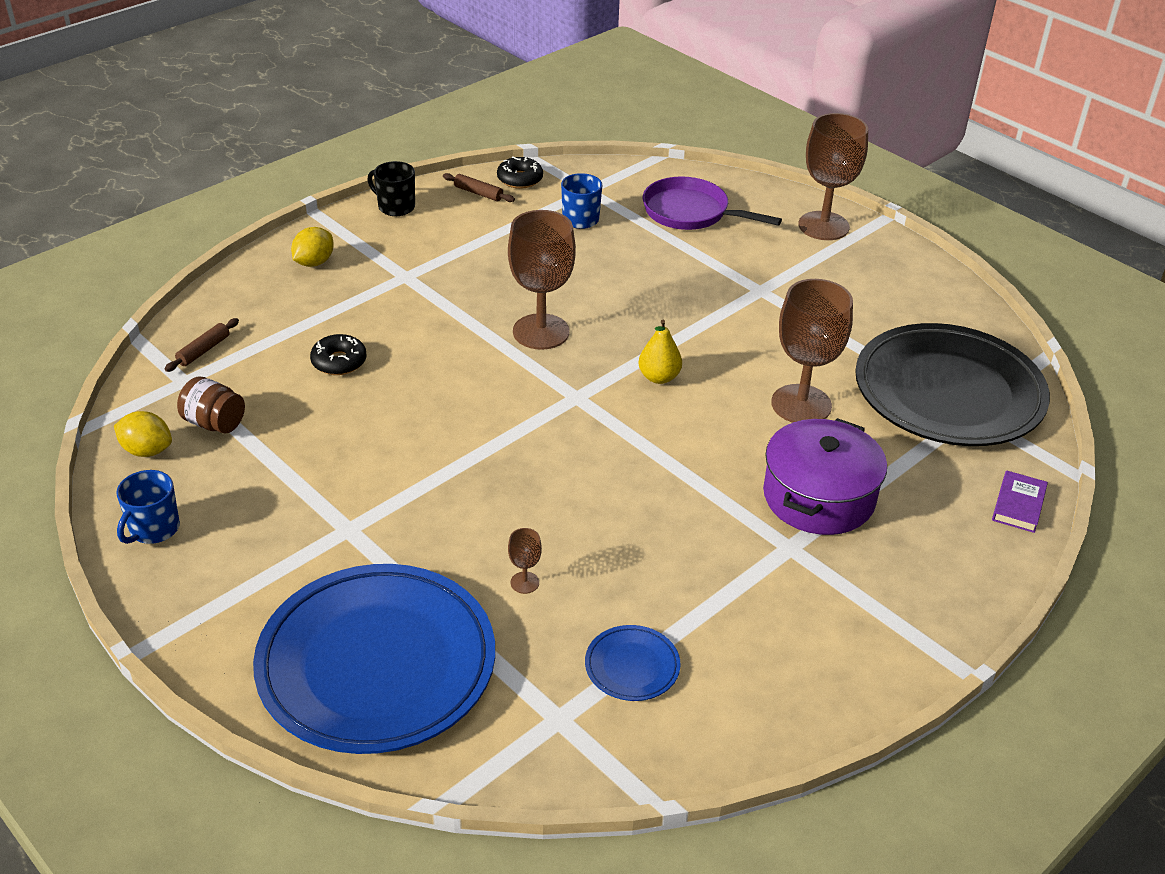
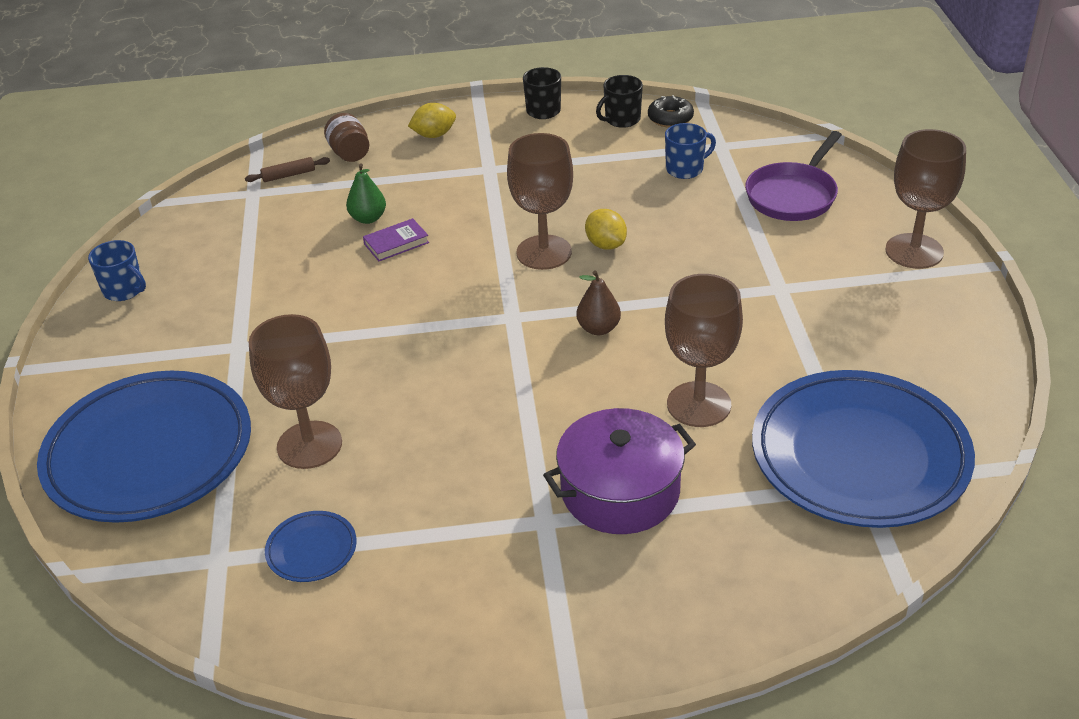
camera: 40 degrees right, 0 degrees up
yellow lemon [114,411,172,457] -> yellow lemon moved to [585,209,627,250]
blue mug [116,470,180,544] -> blue mug turned 120 degrees counterclockwise [88,240,146,301]
brown jar [177,376,245,434] -> brown jar moved to [324,113,369,162]
black donut [310,334,366,375] -> green pear [346,163,386,224]
brown rolling pin [443,173,515,202] -> black mug [596,75,643,128]
brown goblet [508,528,542,594] -> brown goblet [249,314,342,469], size x2.42
yellow pear [638,320,682,384] -> brown pear [576,270,621,335]
purple pan [643,176,782,230] -> purple pan turned 120 degrees counterclockwise [745,131,842,221]
black plate [855,323,1050,446] -> blue plate [752,370,975,528]
purple book [992,470,1048,533] -> purple book moved to [363,218,429,261]

